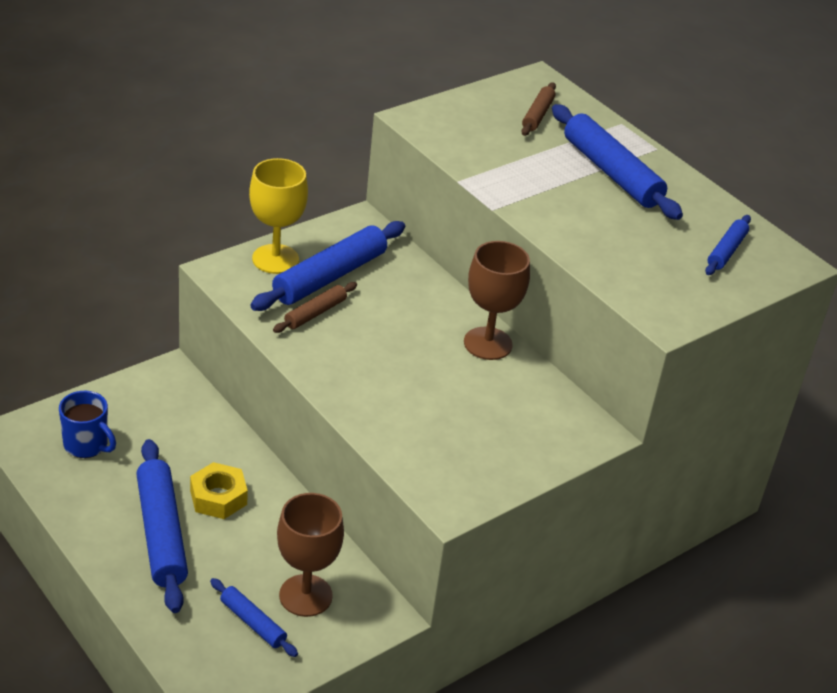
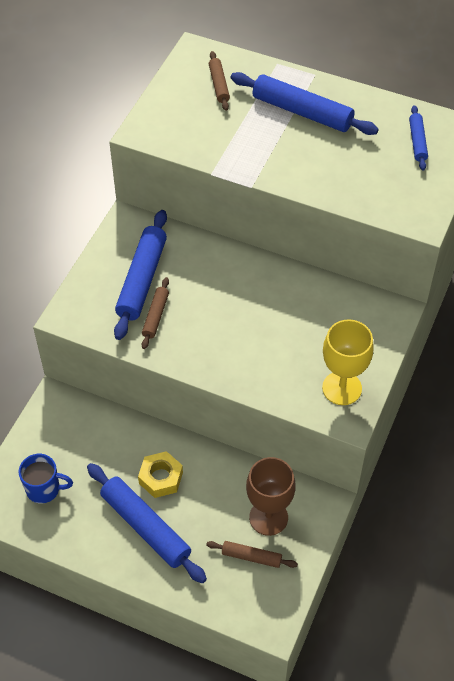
camera: 25 degrees left, 15 degrees up
blue rolling pin [210,578,298,657] -> brown rolling pin [206,541,298,568]
yellow goblet [249,158,308,274] -> yellow goblet moved to [322,320,374,405]
brown goblet [464,241,530,360] -> none

